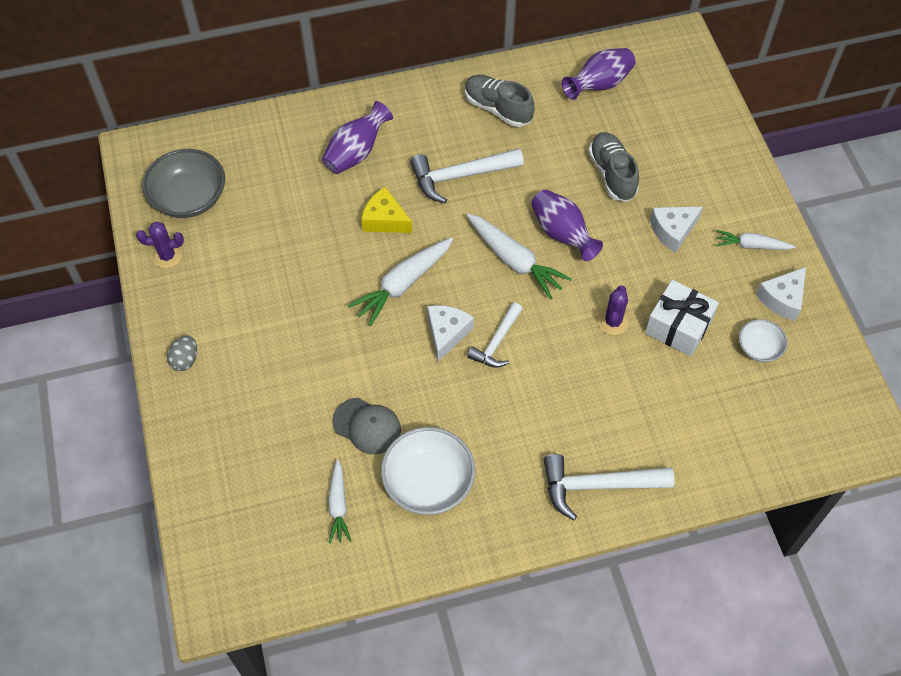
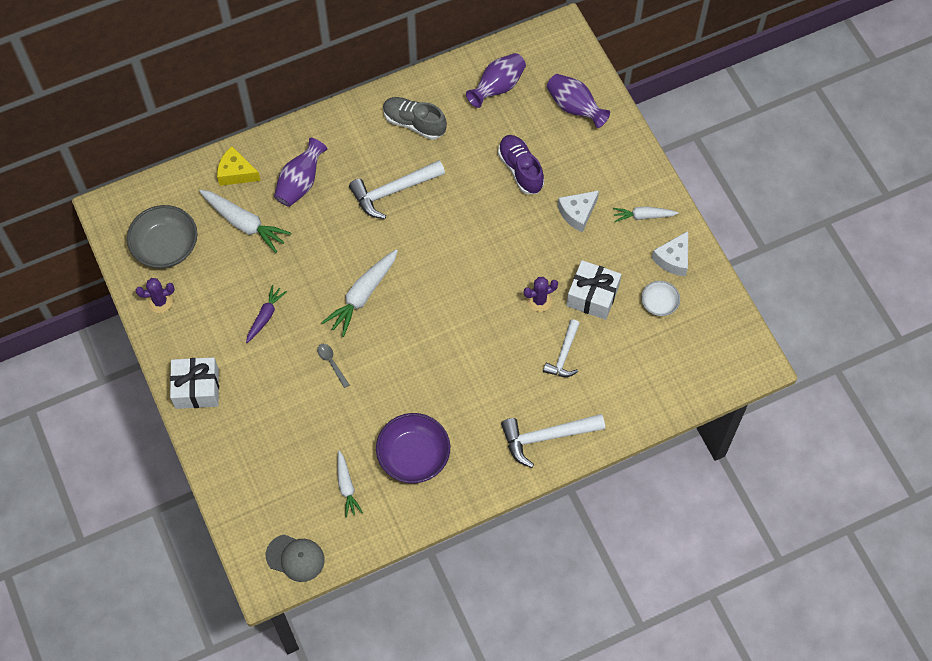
camera: 10 degrees left, 5 degrees up
grey egg [167,336,197,371] -> white gift [170,357,219,409]
grey cap [332,398,401,455] -> grey cap moved to [266,535,325,582]
yellow cheese [361,187,412,233] -> yellow cheese moved to [217,146,261,186]
white bowl [381,427,475,515] -> purple bowl [376,413,450,483]
white cheese [427,305,474,362] -> none
white carrot [467,213,572,300] -> white carrot moved to [199,190,292,253]
white hammer [467,303,522,368] -> white hammer moved to [543,319,580,377]
purple vase [531,189,603,261] -> purple vase moved to [547,74,610,128]
grey shoe [588,132,639,202] -> purple shoe [498,135,544,194]
purple cactus [598,285,629,335] -> purple cactus turned 60 degrees clockwise [524,277,558,312]
none -> purple carrot [246,285,287,343]
none -> grey spoon [317,344,350,388]

